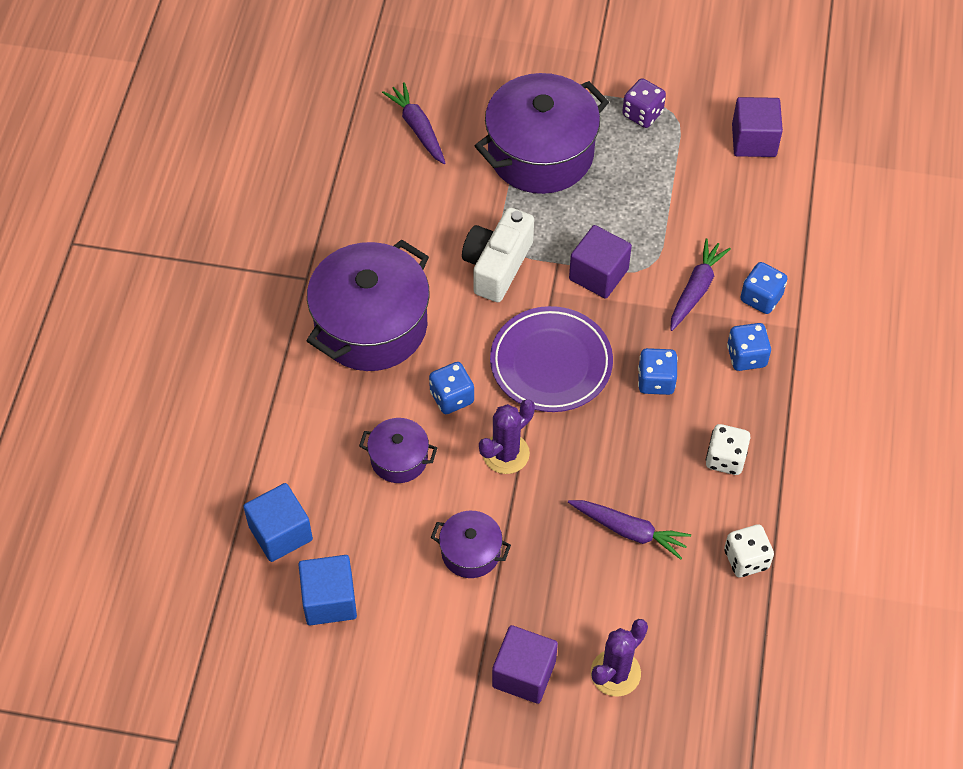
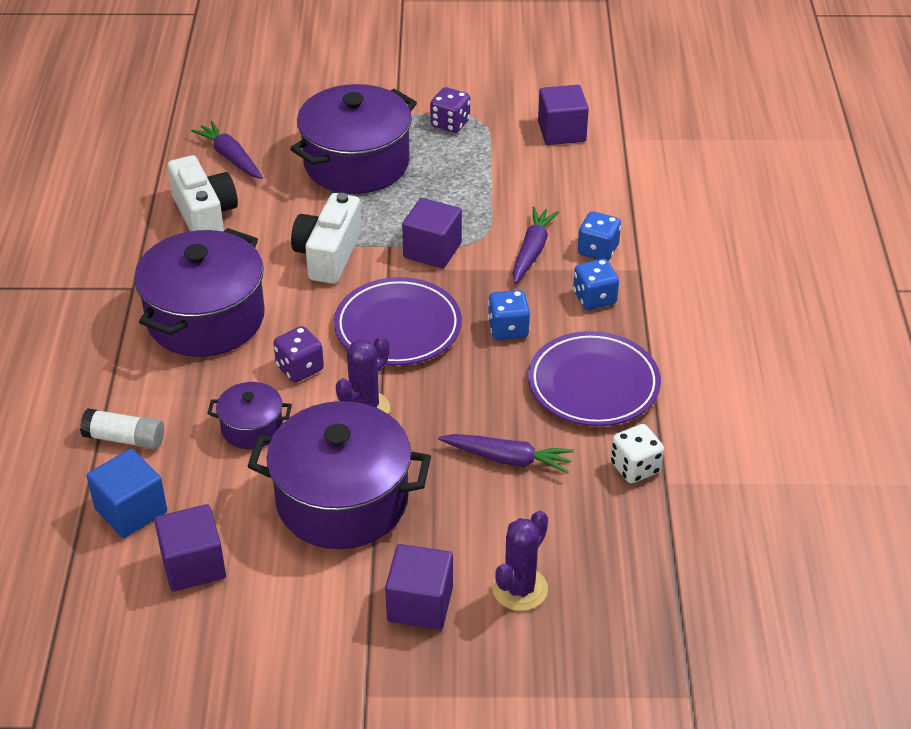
camera: 10 degrees left, 15 degrees down
blue cube [298,555,357,625] -> purple cube [154,504,226,591]
blue dice [429,362,474,414] -> purple dice [273,326,324,382]
purple pot [431,511,511,578] -> purple pot [247,401,431,549], size x2.05
white dice [706,424,751,475] -> purple plate [528,331,661,426]
none -> white glue stick [80,408,164,449]
none -> white camera [168,155,238,231]

